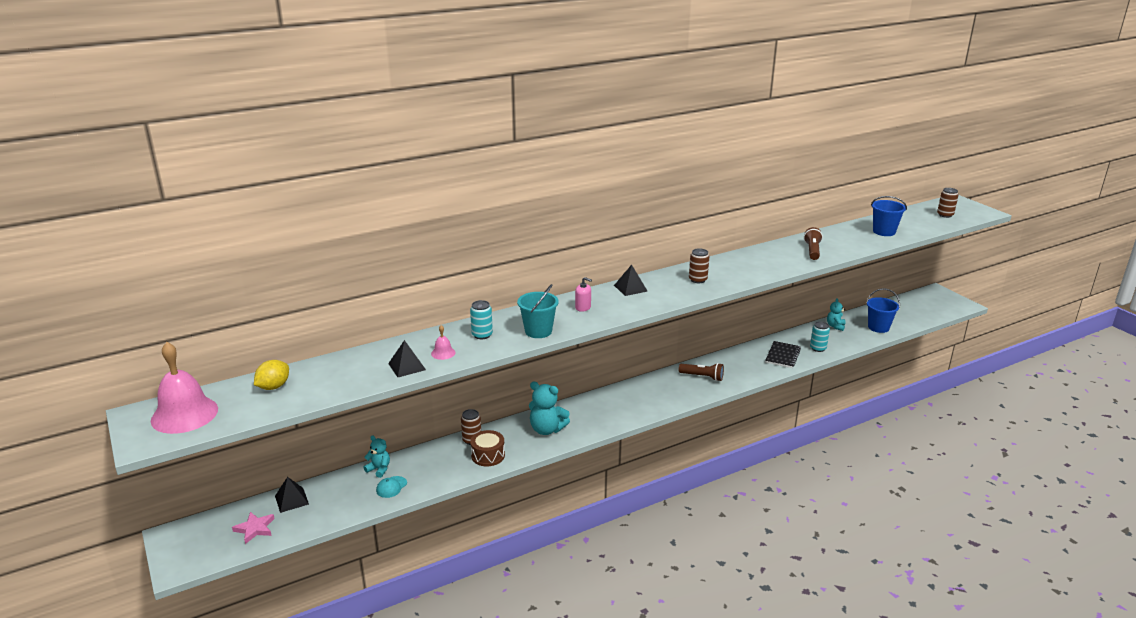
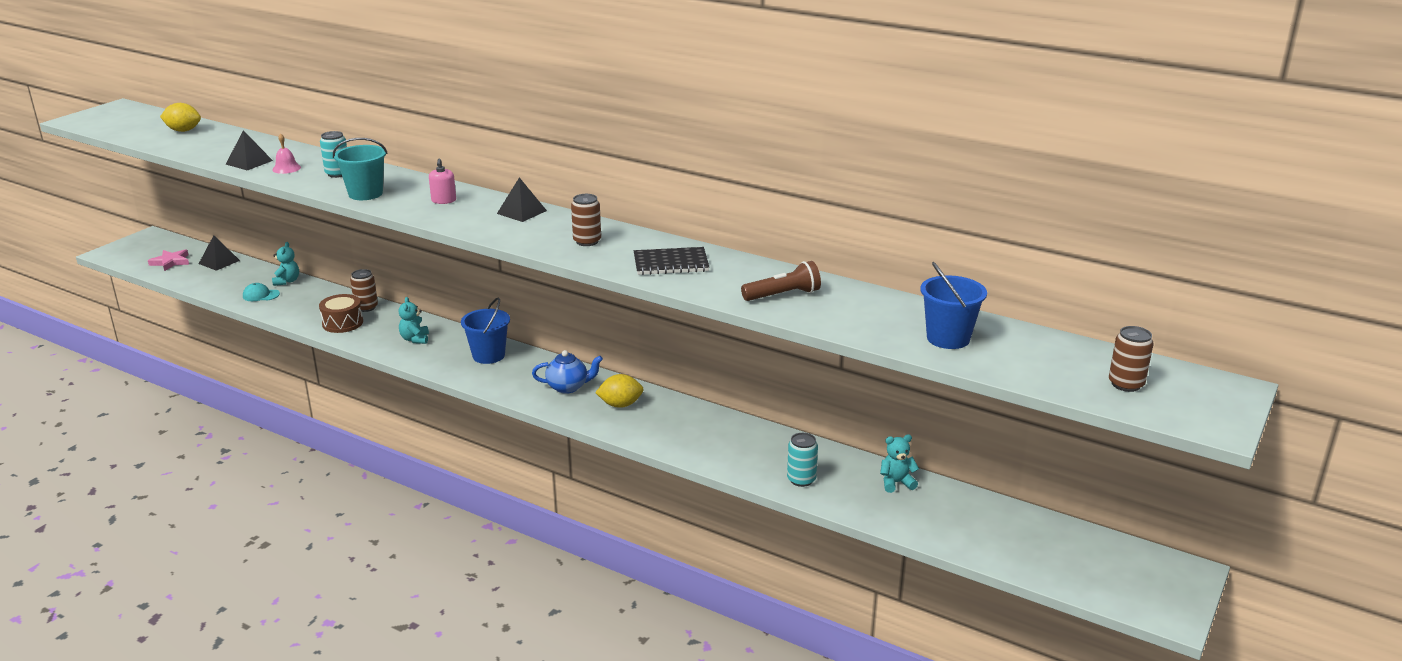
camera: 60 degrees right, 0 degrees up
pink bell [151,342,218,434] -> none
turquoise teddy bear [529,382,570,435] -> turquoise teddy bear [399,297,429,344], size x0.60
brown flashlight [679,363,724,381] -> yellow lemon [595,374,644,408]
black notebook [765,341,801,368] -> black notebook moved to [634,247,709,275]
blue bucket [866,288,900,333] -> blue bucket moved to [461,298,510,364]
none -> blue teapot [532,350,603,394]

